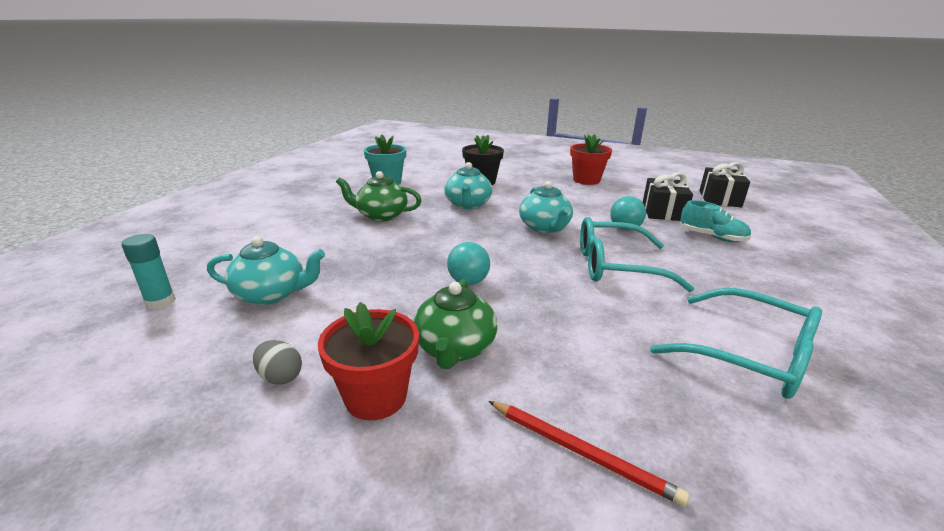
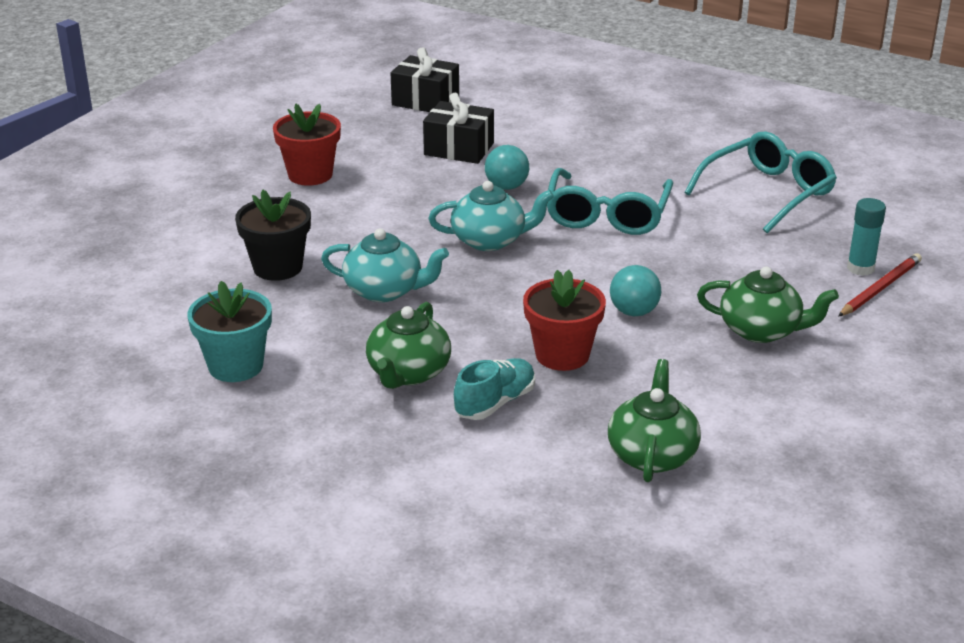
camera: 80 degrees left, 5 degrees up
turquoise glue stick [121,234,176,310] -> turquoise glue stick moved to [847,198,886,276]
turquoise teapot [207,236,325,305] -> green teapot [608,359,701,482]
grey egg [253,340,302,384] -> none
red flower pot [318,302,419,420] -> red flower pot moved to [523,270,606,371]
turquoise shoe [680,200,751,242] -> turquoise shoe moved to [454,358,535,420]

